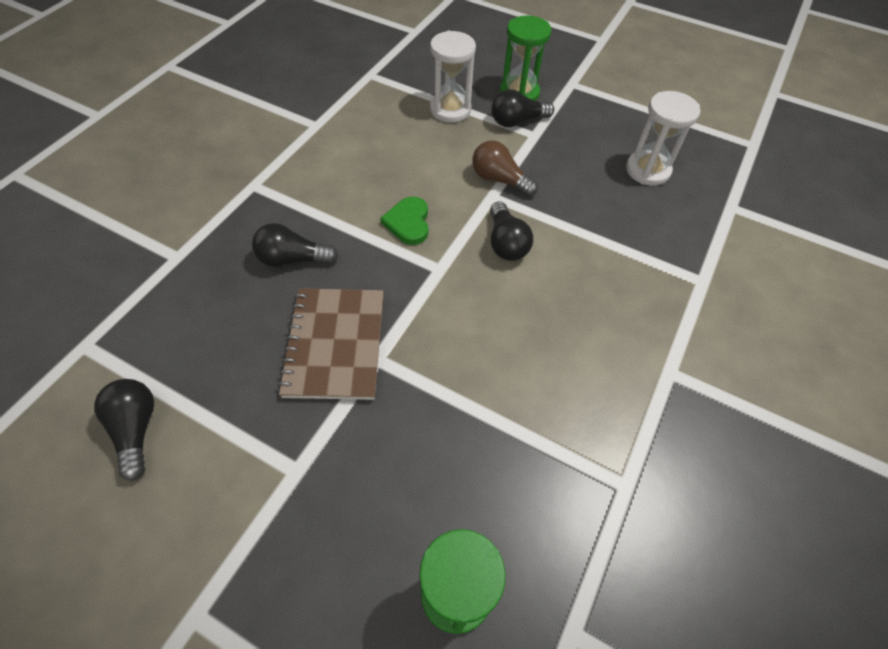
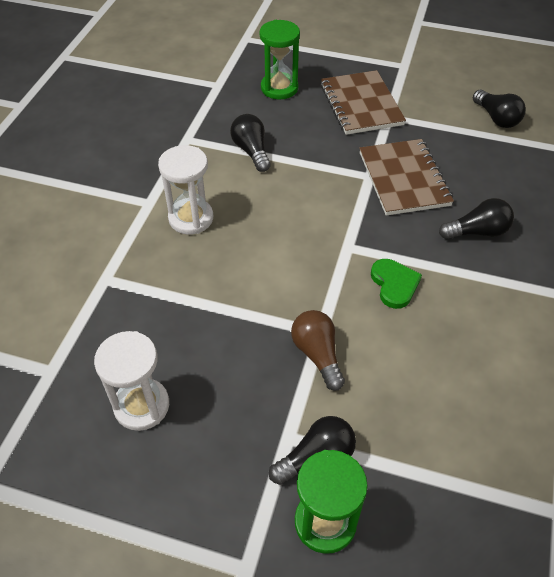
camera: 170 degrees right, 5 degrees down
white hourglass [430,31,476,123] -> white hourglass moved to [158,145,213,234]
brown light bulb [472,140,538,197] -> brown light bulb turned 135 degrees counterclockwise [291,310,345,391]
black light bulb [490,202,533,261] -> black light bulb moved to [230,114,271,172]
none -> brown notebook [320,70,406,135]

